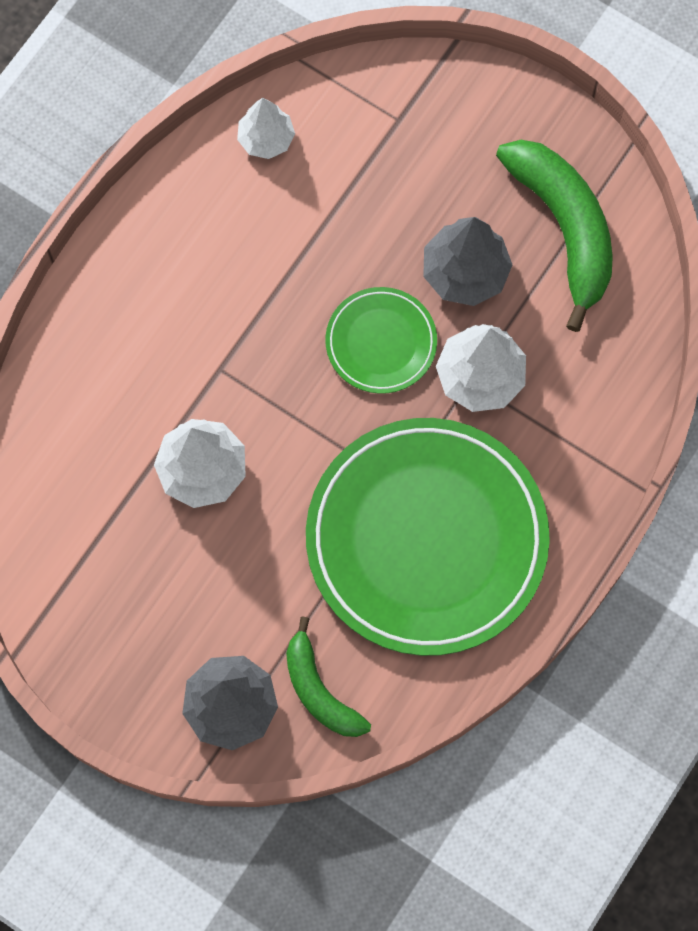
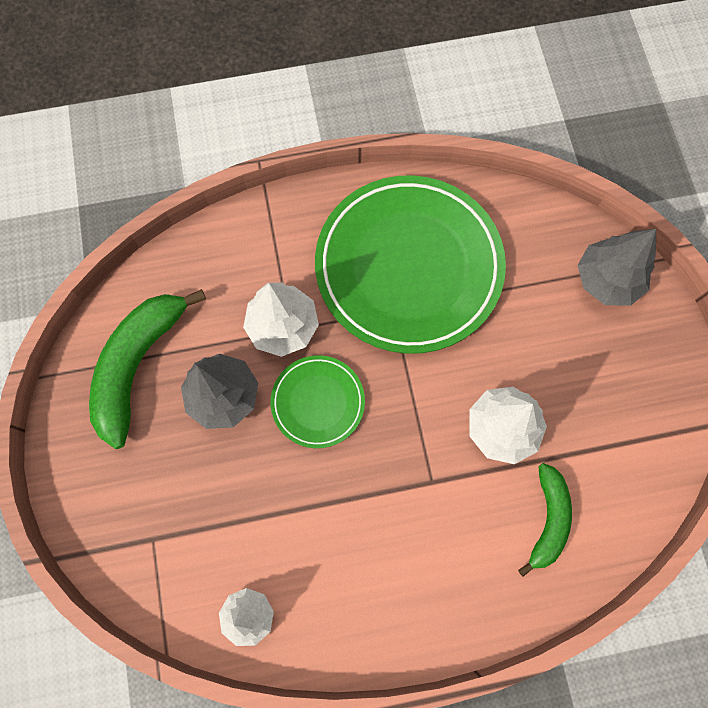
camera: 135 degrees left, 0 degrees up
green banana [286,617,371,737] -> green banana moved to [518,463,572,577]

